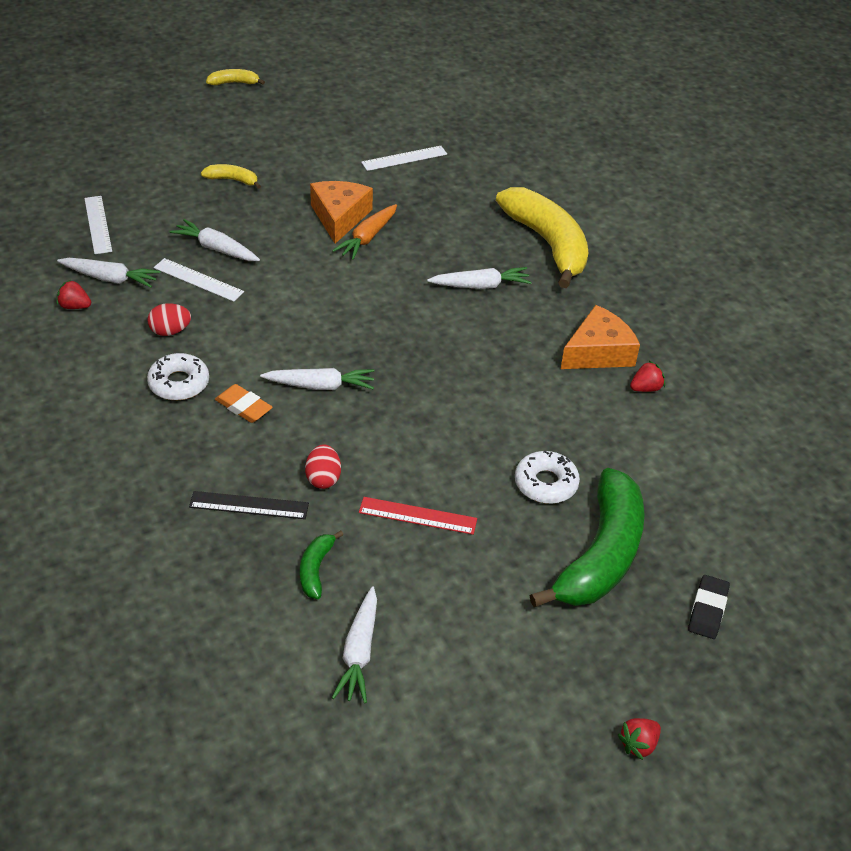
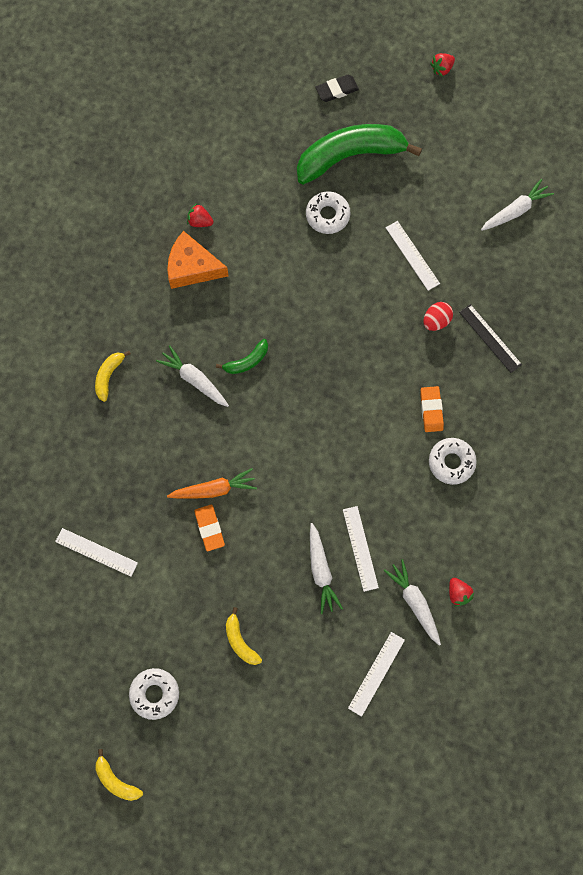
camera: 130 degrees left, 30 degrees up
red egg [147,303,191,336] -> none
white carrot [260,368,374,390] -> none
green banana [300,531,343,599] -> green banana moved to [216,339,268,374]
orange cheese [310,181,373,244] -> orange eraser [194,504,225,551]
red ruler [359,497,477,535] -> white ruler [386,221,440,291]
yellow banana [496,187,589,288] -> yellow banana [95,351,131,402], size x0.43
red strawberry [618,718,661,760] -> red strawberry turned 135 degrees clockwise [430,53,455,77]
none -> white donut [129,668,179,720]

